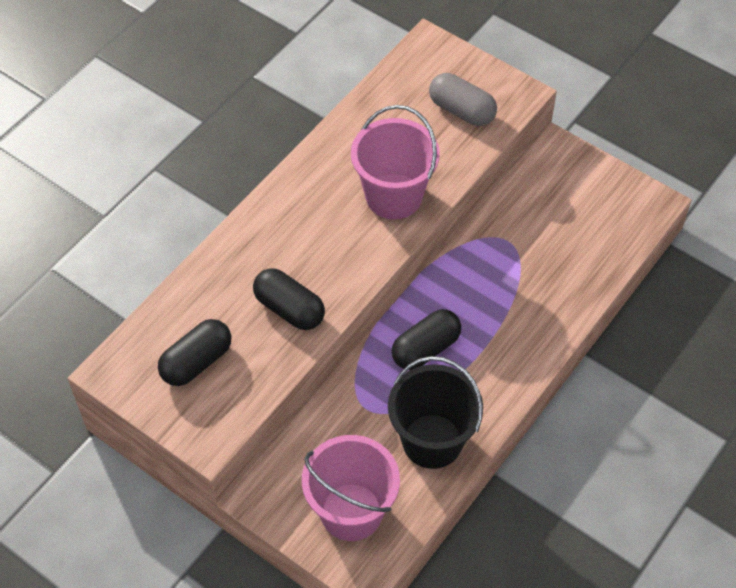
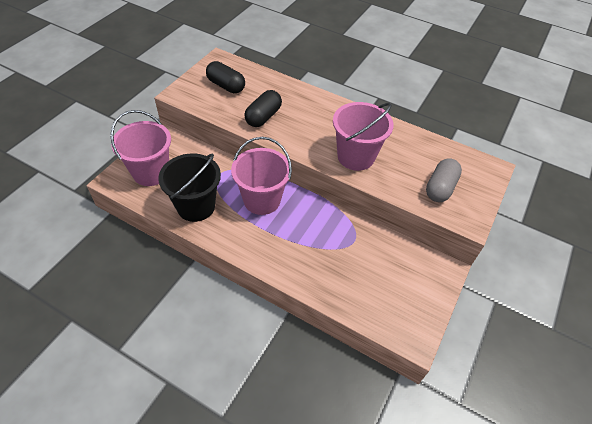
camera: 80 degrees right, 5 degrees down
black capsule [392,309,461,370] -> pink bucket [231,137,292,215]

